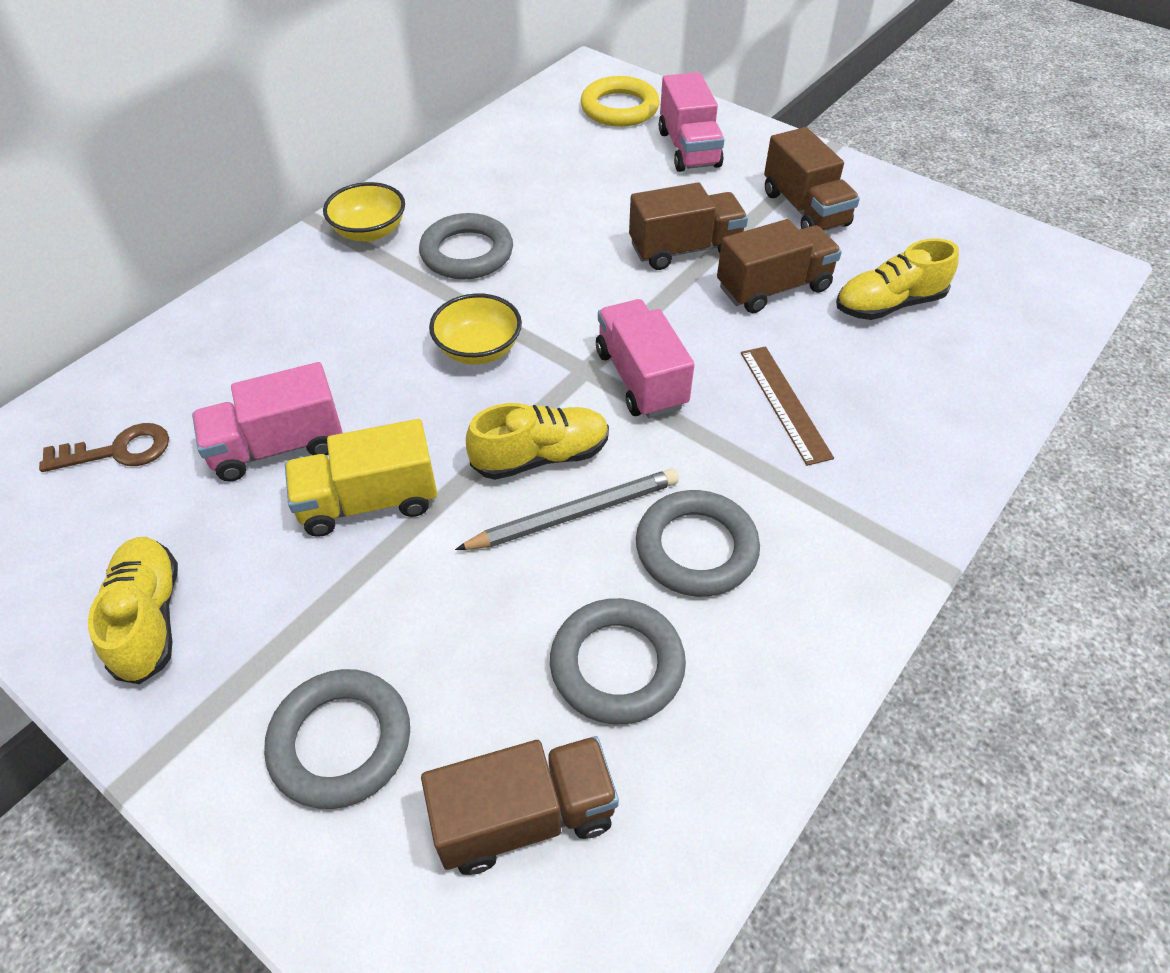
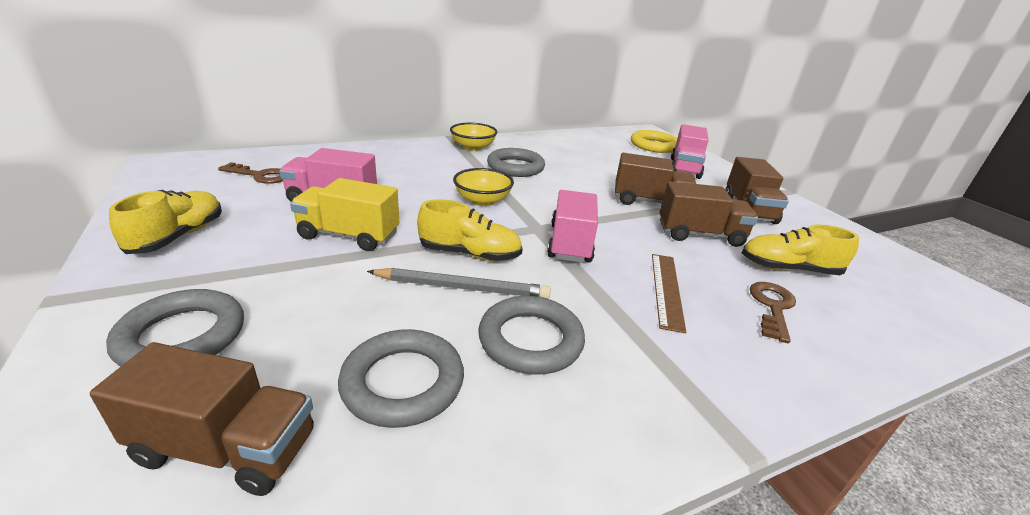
camera: 25 degrees right, 20 degrees down
none -> brown key [750,282,796,343]

